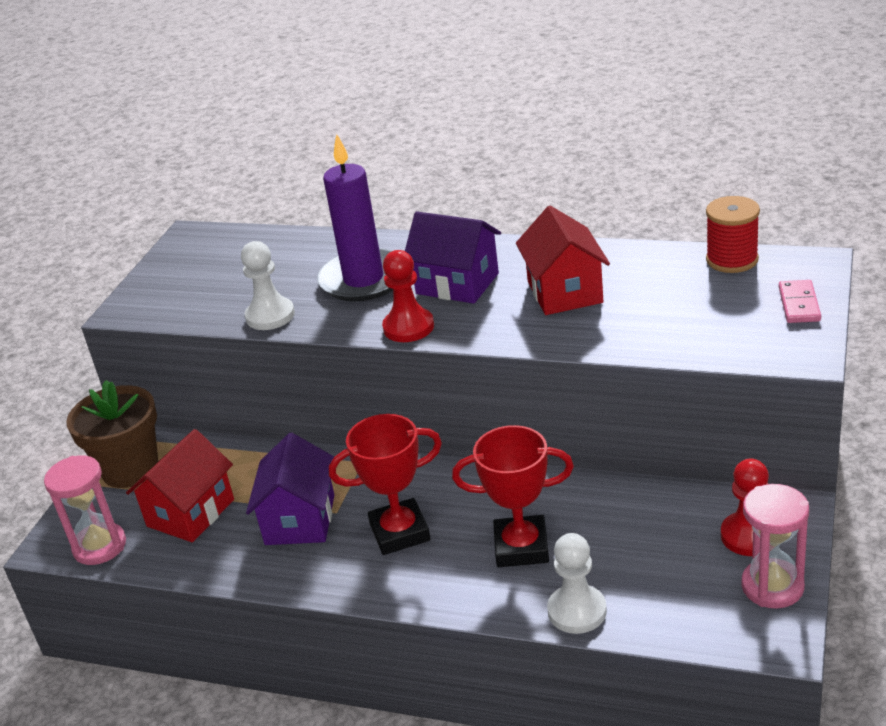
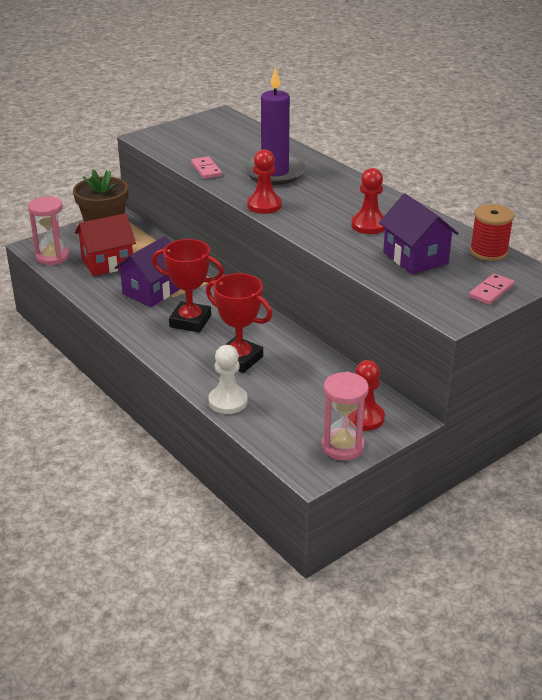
camera: 30 degrees right, 0 degrees up
white pawn [241,241,295,330] -> pink domino [191,156,222,179]
purple house [405,211,501,304] -> purple house moved to [379,194,459,274]
red house [516,206,610,315] -> red pawn [351,168,385,234]

